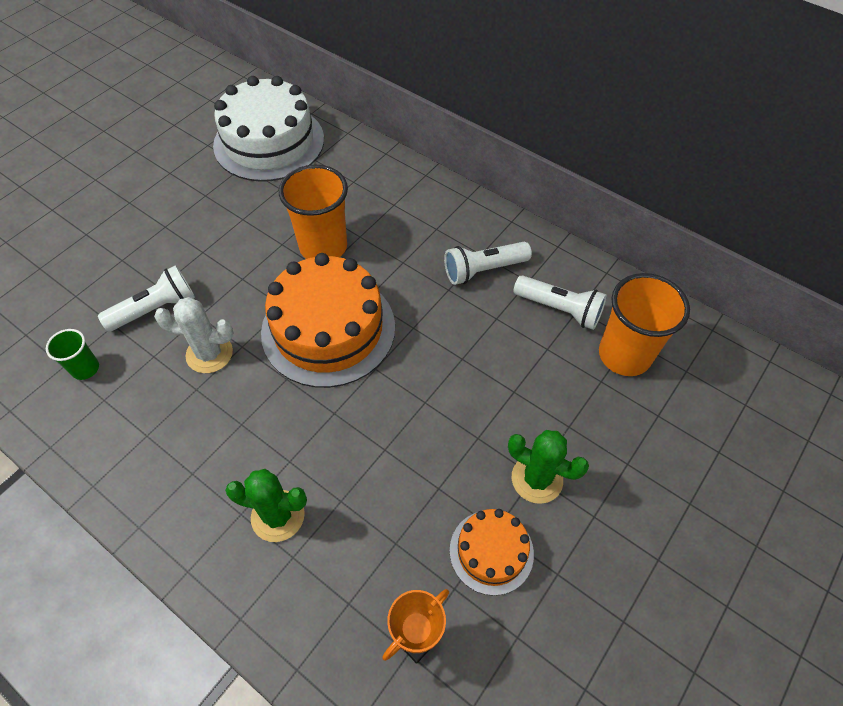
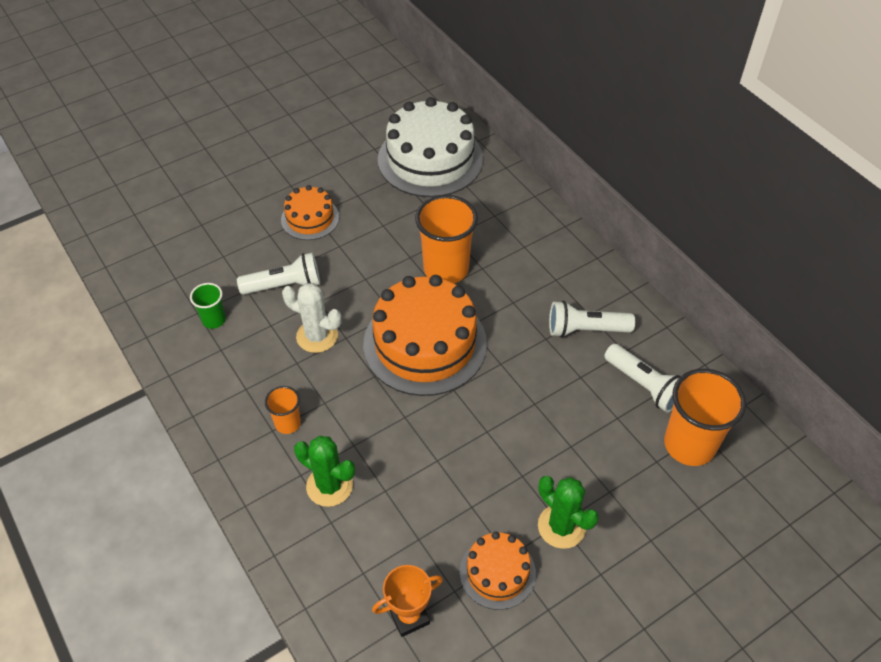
camera: 20 degrees right, 5 degrees down
none -> orange cup [265,386,301,434]
none -> orange cake [281,185,339,240]

